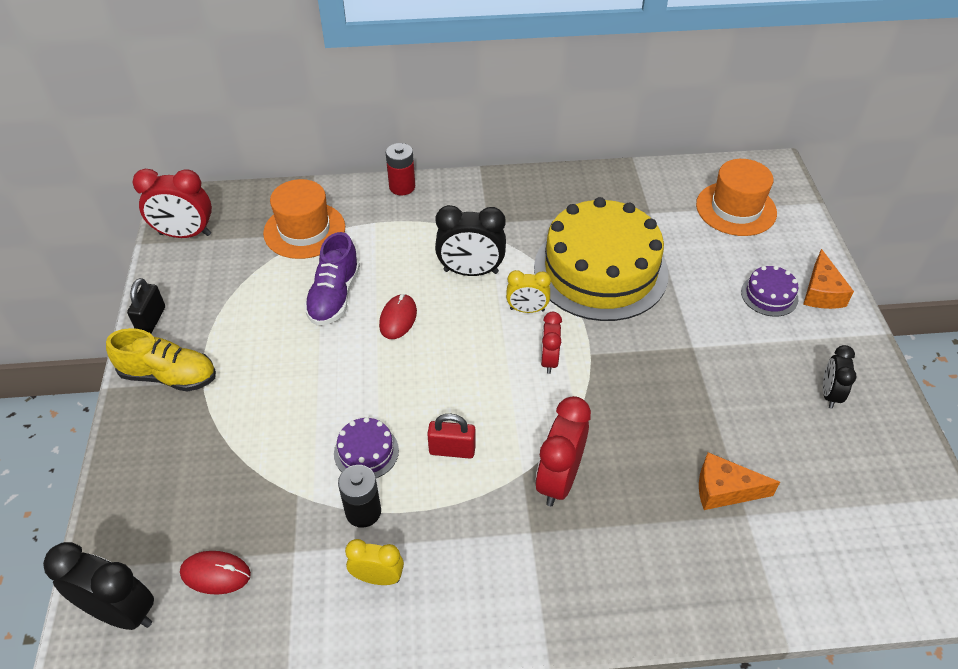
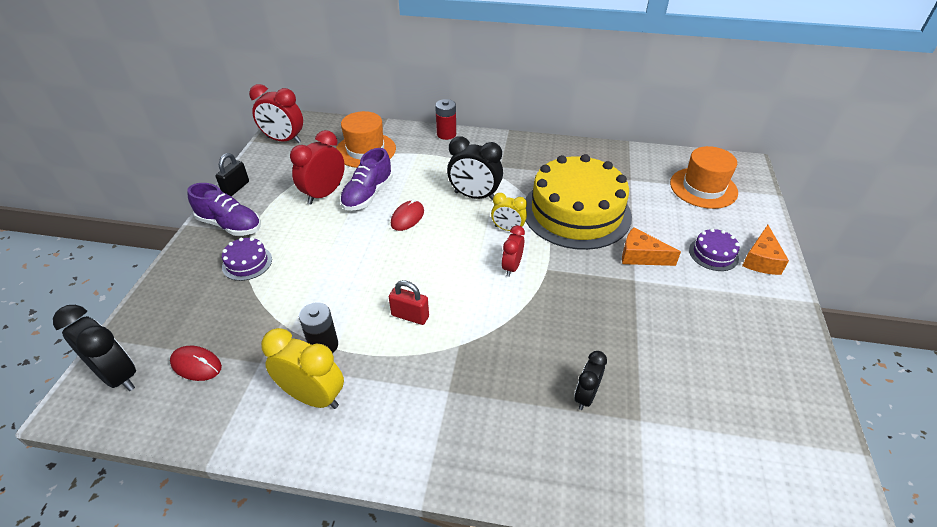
camera: 15 degrees right, 5 degrees down
yellow shoe [106,328,216,392] -> purple shoe [187,183,261,236]
purple cake [334,417,399,478] -> purple cake moved to [222,237,272,281]
yellow clock [345,539,404,585] -> yellow clock [261,328,344,409], size x1.64
red clock [535,396,591,506] -> red clock moved to [290,130,345,204]
orange cheese [699,452,780,510] -> orange cheese moved to [622,227,681,266]
black clock [823,345,857,408] -> black clock moved to [574,351,607,410]

